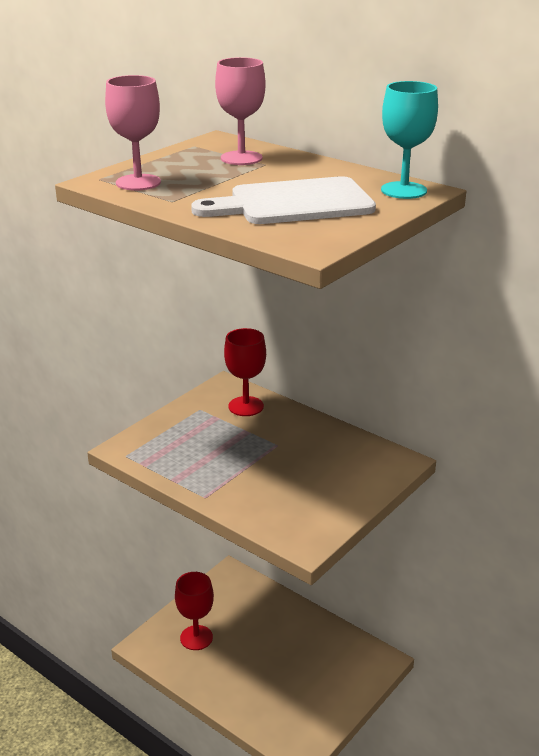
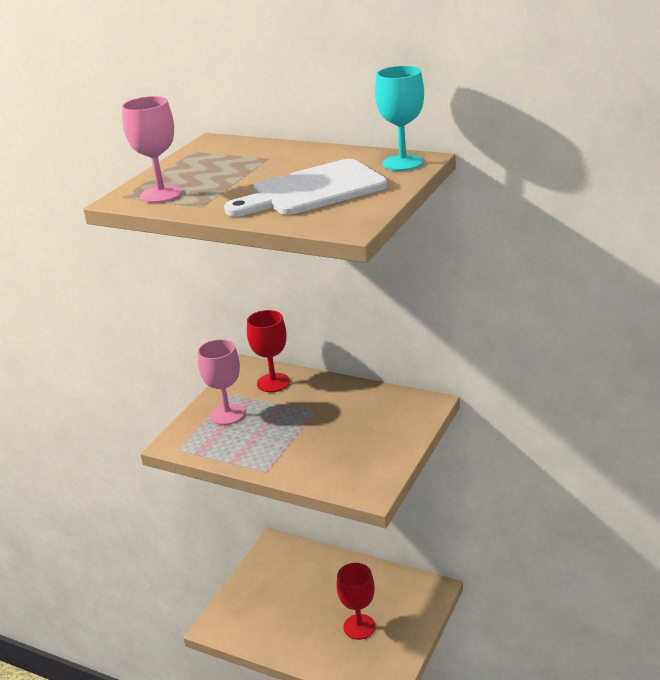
camera: 10 degrees left, 0 degrees up
red goblet [175,572,214,650] -> red goblet moved to [336,563,375,640]
pink goblet [215,57,266,165] -> pink goblet moved to [198,339,245,425]

